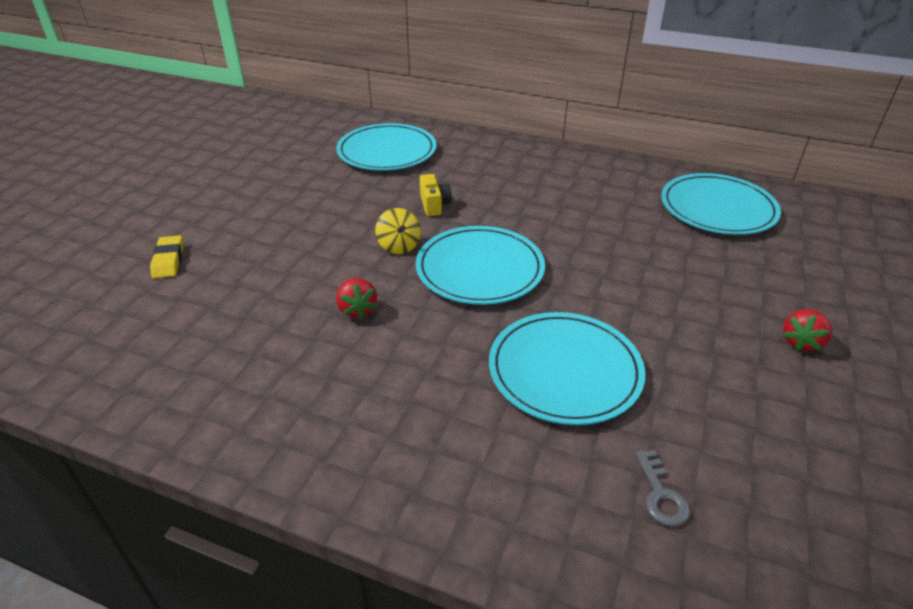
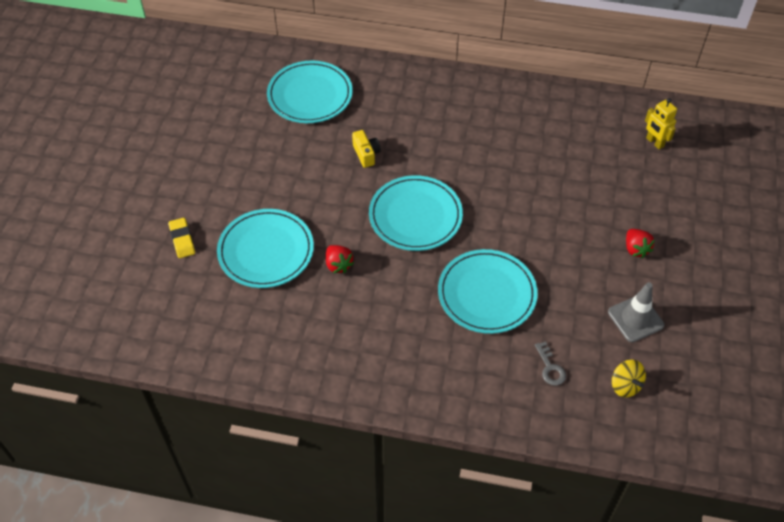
camera: 10 degrees left, 15 degrees up
yellow spinning top [375,208,421,254] -> yellow spinning top moved to [612,360,646,397]
turquoise plate [661,173,781,235] -> turquoise plate moved to [217,209,314,288]
red strawberry [782,309,832,351] -> red strawberry turned 45 degrees counterclockwise [626,229,655,258]
none -> grey traffic cone [608,282,664,342]
none -> yellow robot [645,98,677,150]

